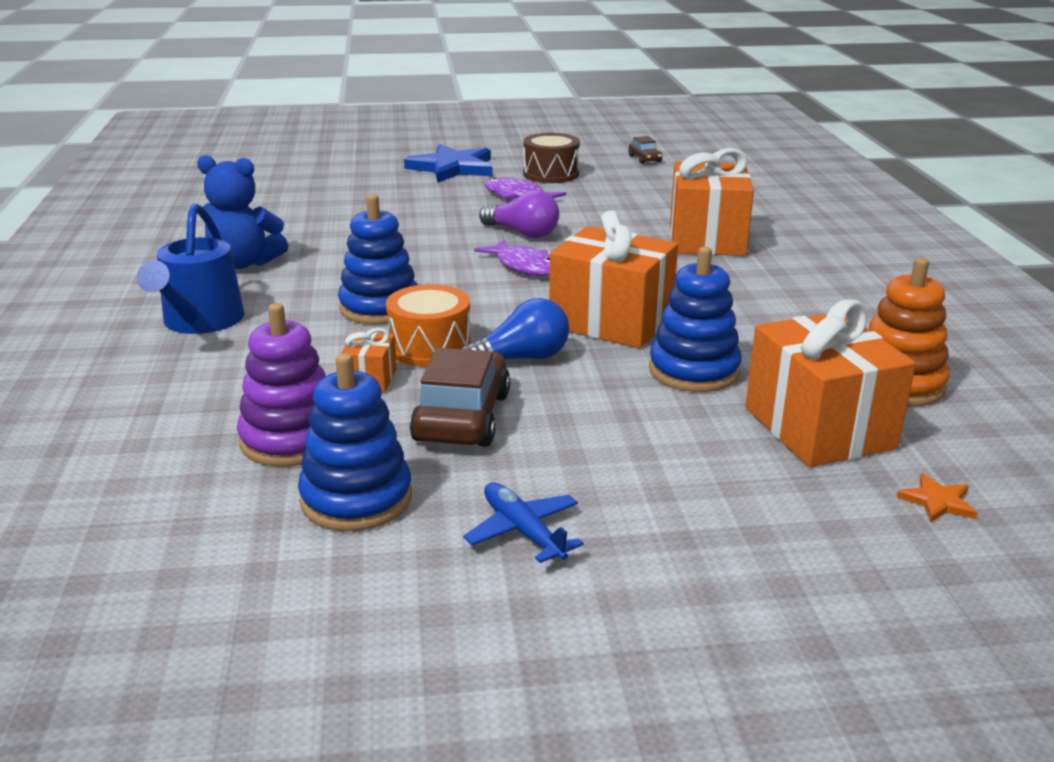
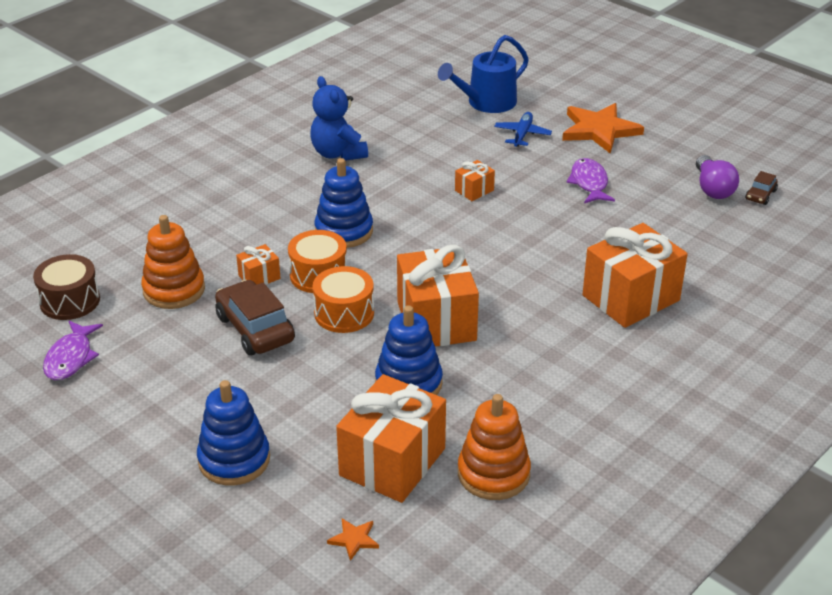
camera: 50 degrees right, 10 degrees up
blue watering can [137,203,244,334] -> blue watering can moved to [438,35,529,113]
purple stacking toy [237,303,326,467] -> orange stacking toy [141,215,205,309]
blue stacking toy [298,353,412,531] -> blue stacking toy moved to [197,380,270,485]
blue star [404,144,493,183] -> orange star [562,103,644,154]
brown car [410,348,510,447] -> brown car turned 90 degrees counterclockwise [215,280,295,355]
blue light bulb [461,298,569,359] -> orange drum [313,266,374,333]
blue plane [463,482,584,563] -> blue plane moved to [494,112,552,147]
purple fish [474,239,550,276] -> purple fish moved to [43,321,103,380]
purple light bulb [479,190,559,238] -> purple light bulb moved to [696,155,739,199]
brown drum [523,133,580,183] -> brown drum moved to [33,254,100,320]
none -> orange gift [455,160,495,201]

